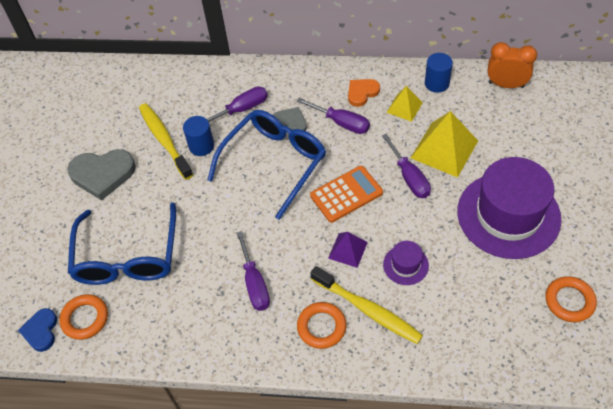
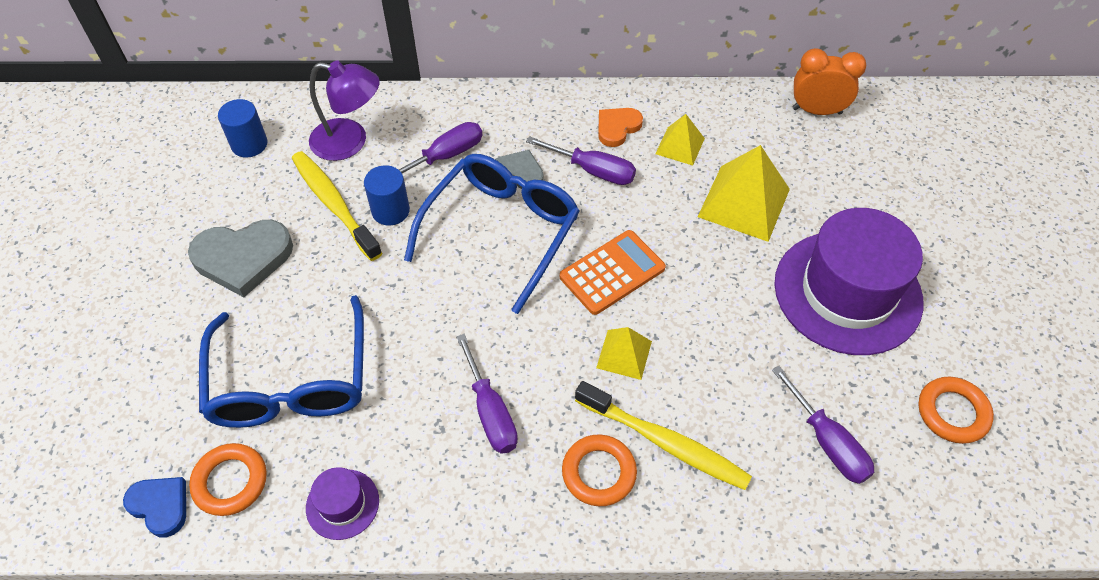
camera: 10 degrees left, 0 degrees up
blue heart [18,308,57,352] -> blue heart turned 135 degrees clockwise [123,477,186,538]
purple pyramid [328,232,368,268] -> yellow pyramid [596,327,652,380]
purple screwdriver [382,134,431,198] -> purple screwdriver moved to [772,366,874,484]
purple hat [383,241,429,285] -> purple hat moved to [306,467,379,540]
blue cylinder [425,53,453,93] -> blue cylinder moved to [218,99,267,158]
none -> purple lamp [309,60,380,161]

